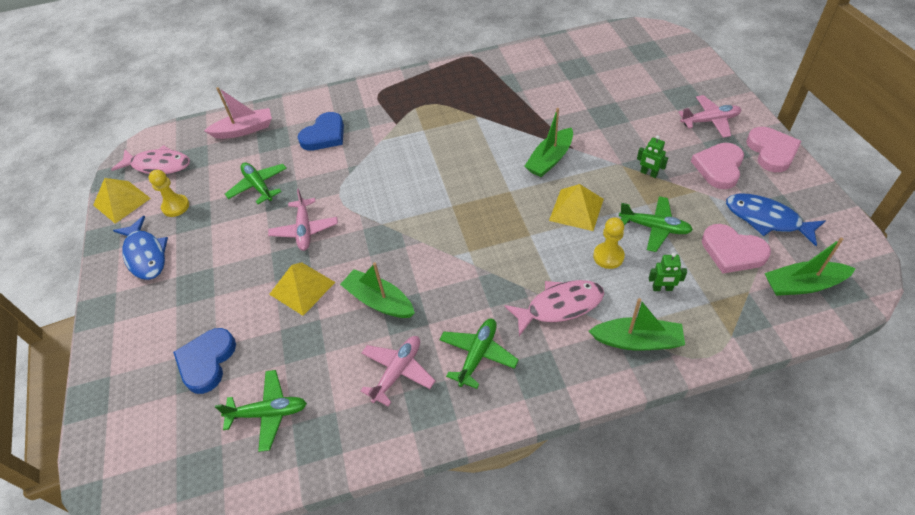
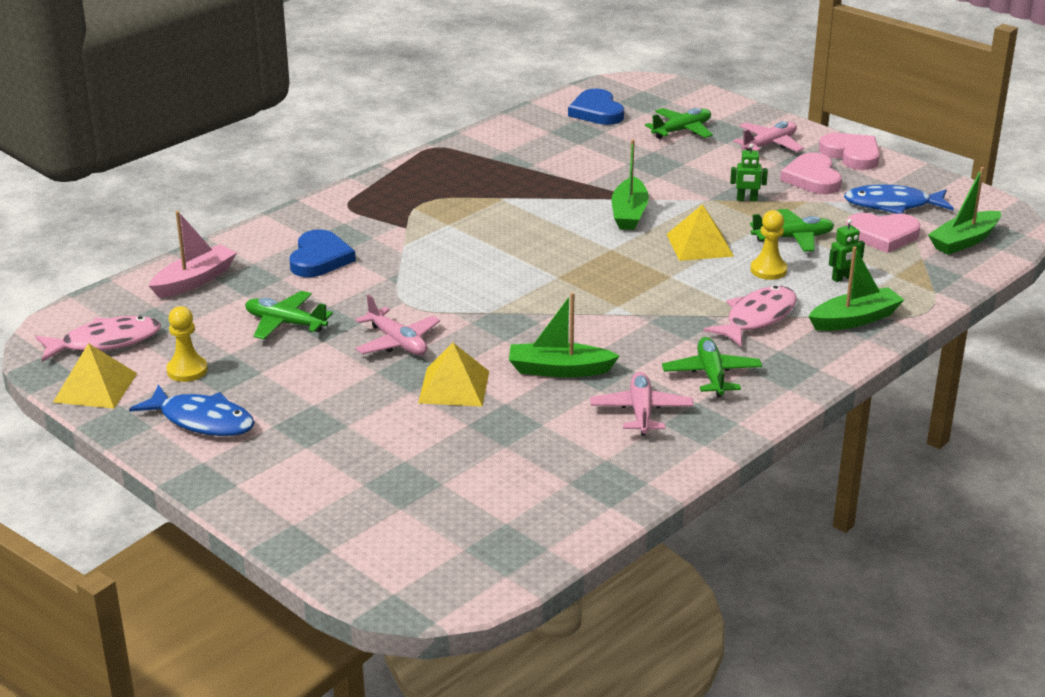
camera: 35 degrees left, 20 degrees down
blue heart [173,328,236,394] -> blue heart moved to [568,89,624,125]
green plane [215,370,307,452] -> green plane moved to [645,108,713,139]

